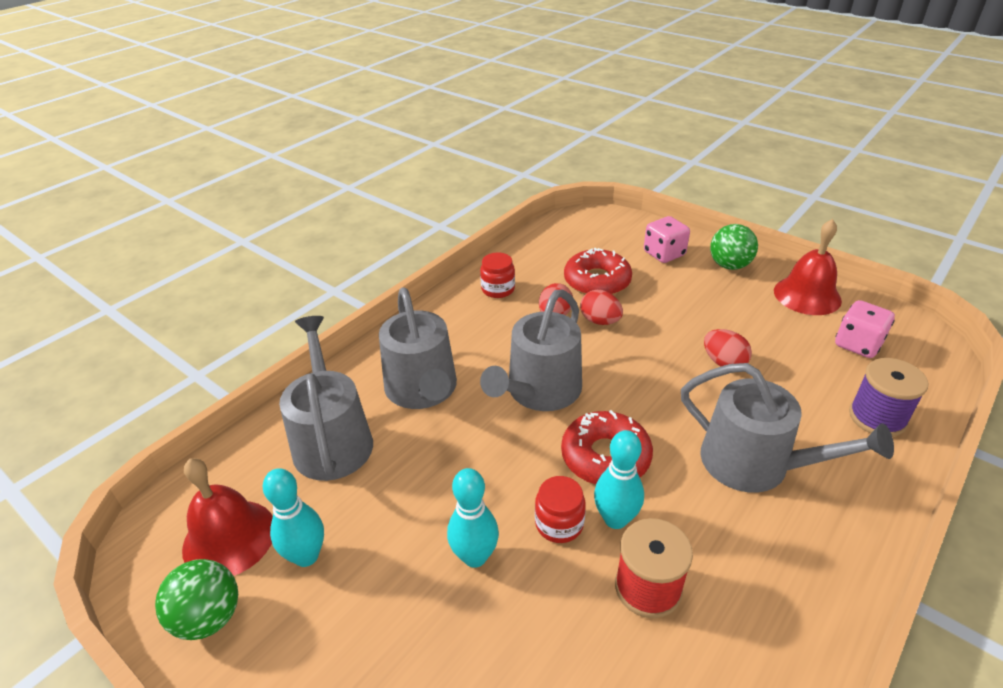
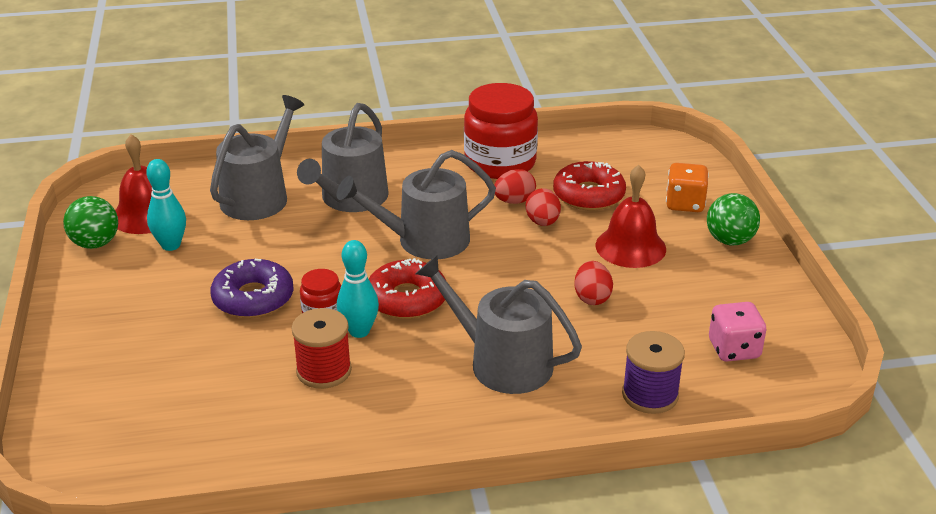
camera: 40 degrees right, 5 degrees down
turquoise bowling pin [447,468,499,568] -> purple donut [210,259,294,318]
red jar [480,253,515,298] -> red jar [464,83,538,179], size x2.08
pink dice [644,216,690,263] -> orange dice [666,163,709,212]
grey watering can [681,363,894,493] -> grey watering can turned 135 degrees clockwise [416,255,582,394]
red bell [774,219,842,315] -> red bell moved to [596,165,666,268]

